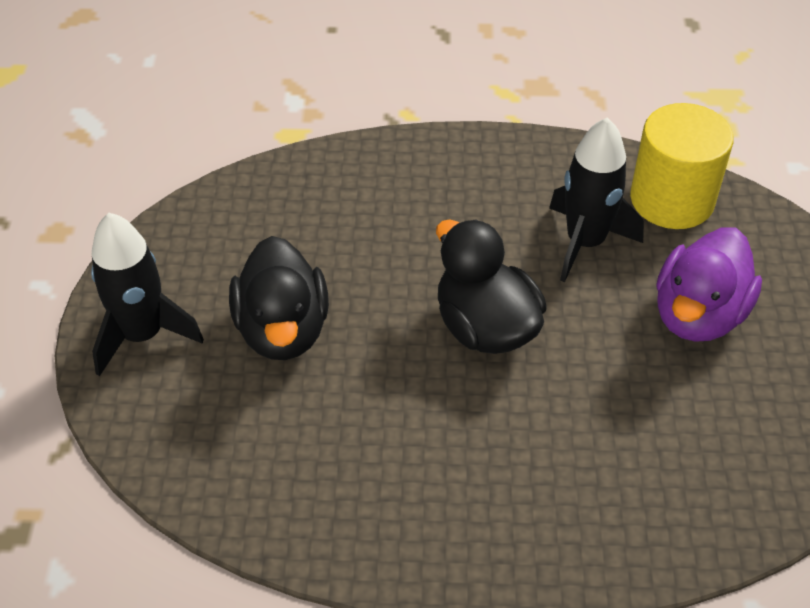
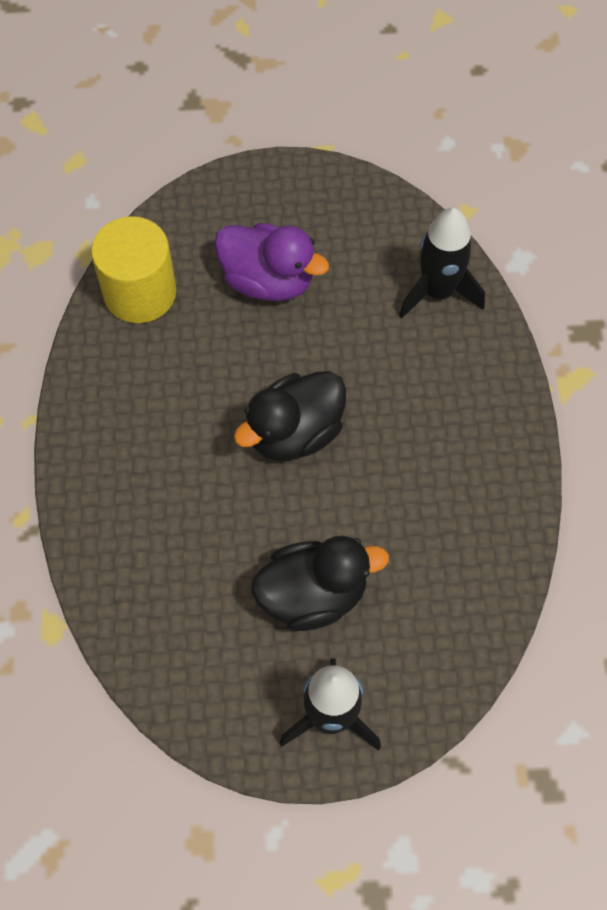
camera: 95 degrees left, 15 degrees up
black rocket [549,118,644,282] -> black rocket moved to [399,208,485,318]

